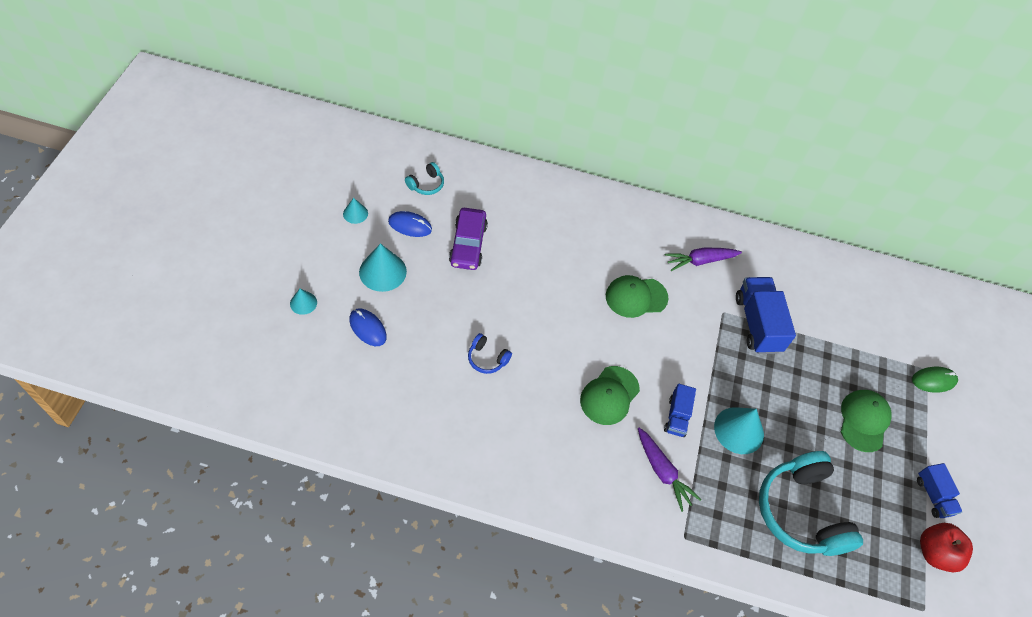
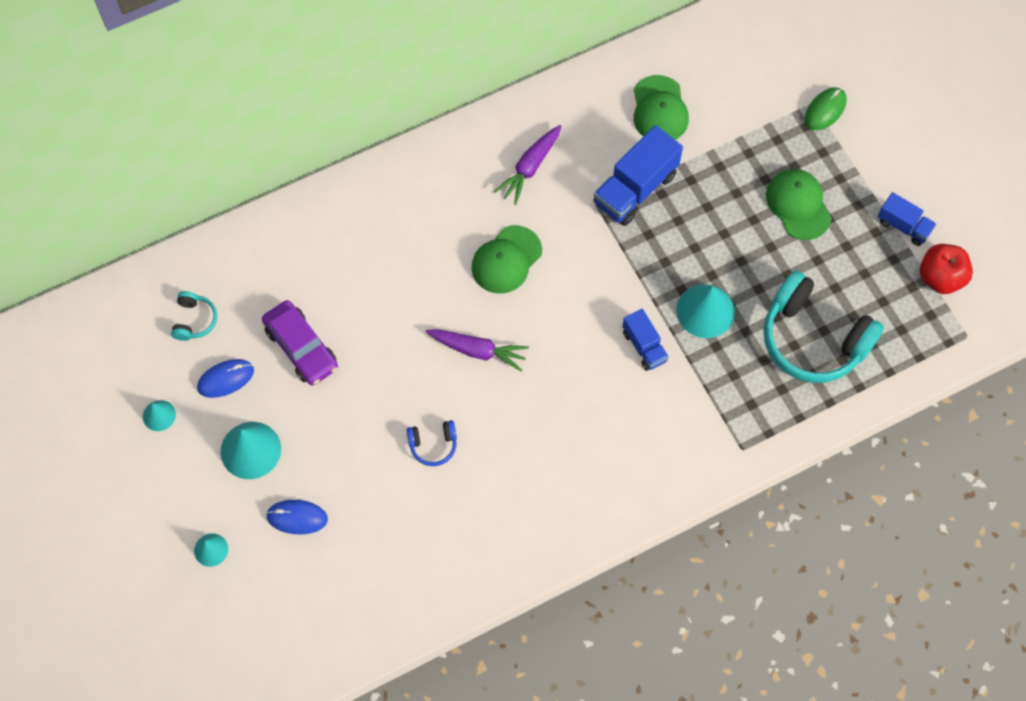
camera: 35 degrees left, 10 degrees up
green cap [580,366,640,425] -> green cap moved to [634,75,689,140]
purple carrot [638,428,701,512] -> purple carrot moved to [426,329,529,371]
blue truck [736,277,796,354] -> blue truck turned 90 degrees counterclockwise [594,125,683,226]

